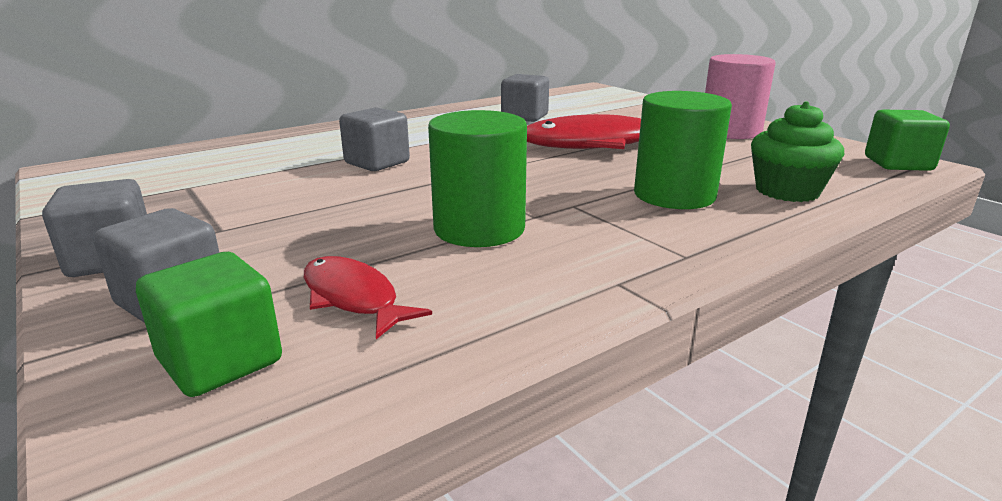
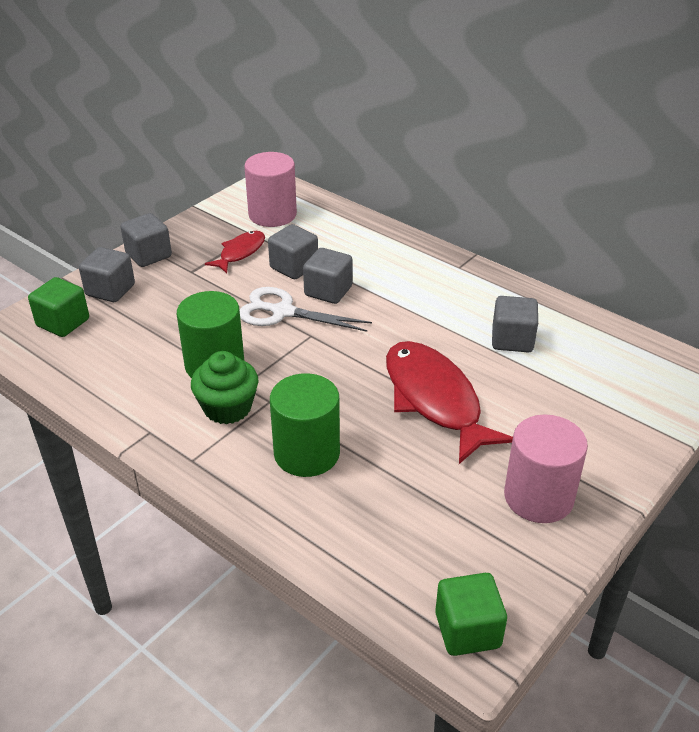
camera: 75 degrees right, 15 degrees up
red fish [304,256,432,339] -> red fish moved to [205,231,265,273]
green cupcake [751,101,844,202] -> green cupcake moved to [191,351,259,424]
none -> white scissors [240,287,372,332]
none -> pink cylinder [244,152,297,227]
none -> grey cube [268,224,318,279]

